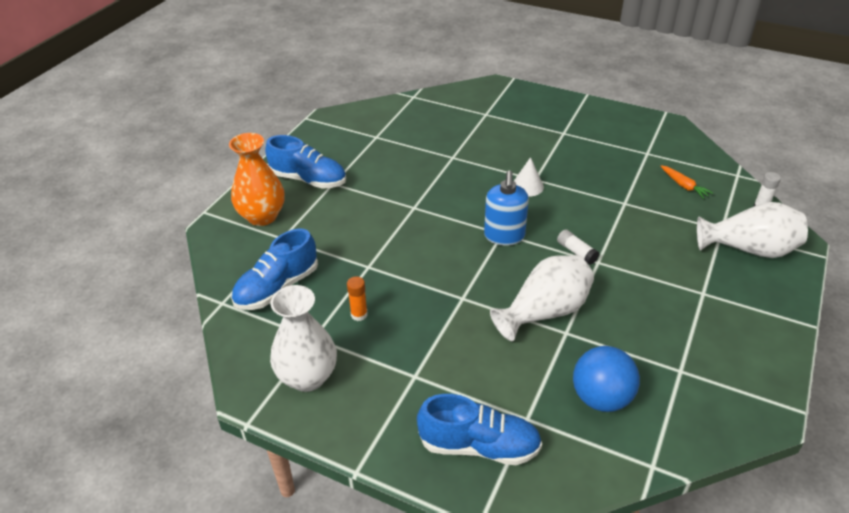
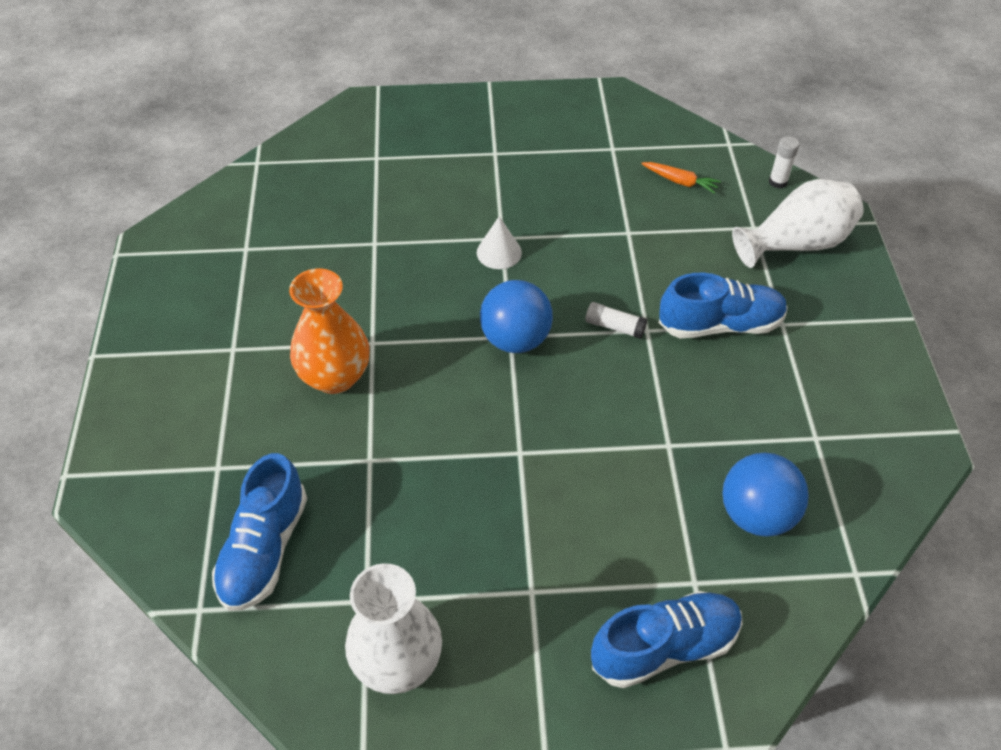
camera: 30 degrees left, 10 degrees up
orange vase [229,133,285,226] -> orange vase moved to [289,268,370,394]
blue shoe [265,135,346,189] -> blue shoe moved to [659,273,788,338]
orange glue stick [347,276,368,321] -> none
blue soap dispenser [484,171,529,246] -> blue ball [480,280,553,353]
white vase [490,255,594,341] -> none

